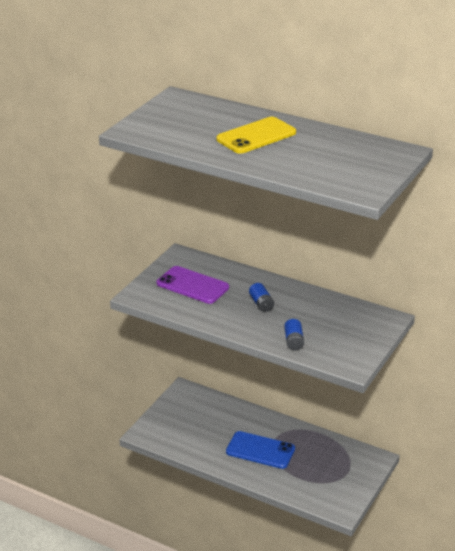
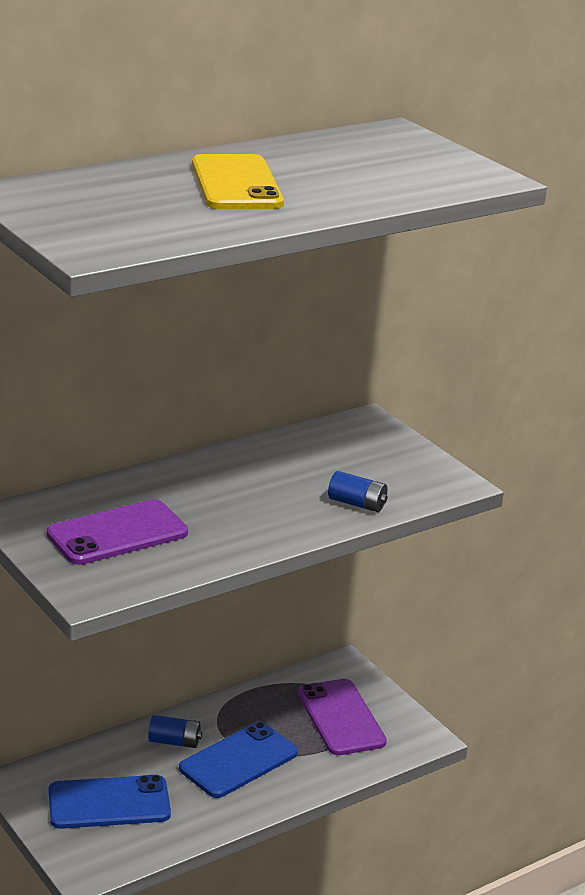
camera: 65 degrees left, 5 degrees down
blue battery [249,283,274,312] -> blue battery moved to [148,715,202,748]
none -> blue phone [48,775,171,829]
none -> purple phone [298,679,387,755]

